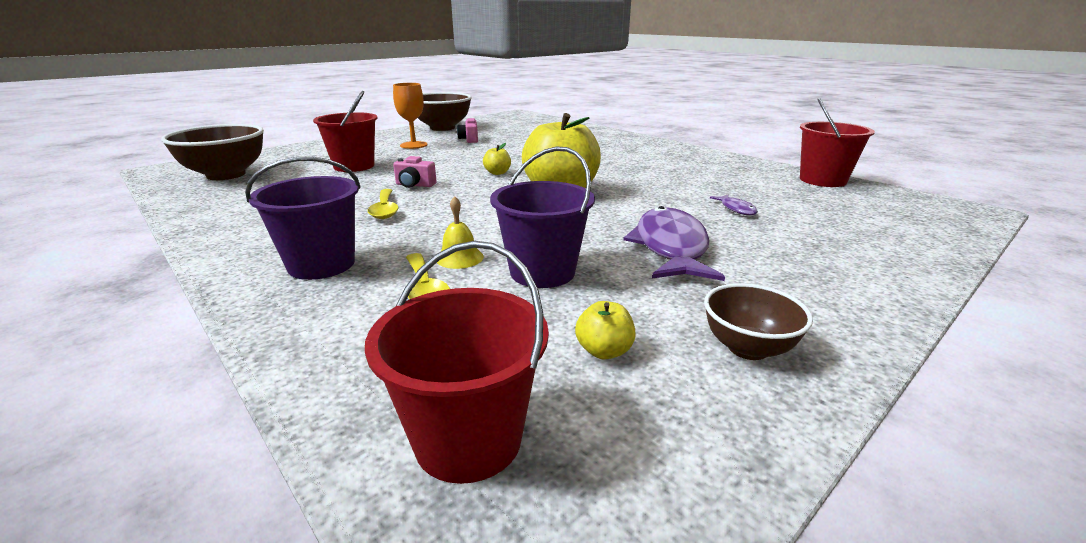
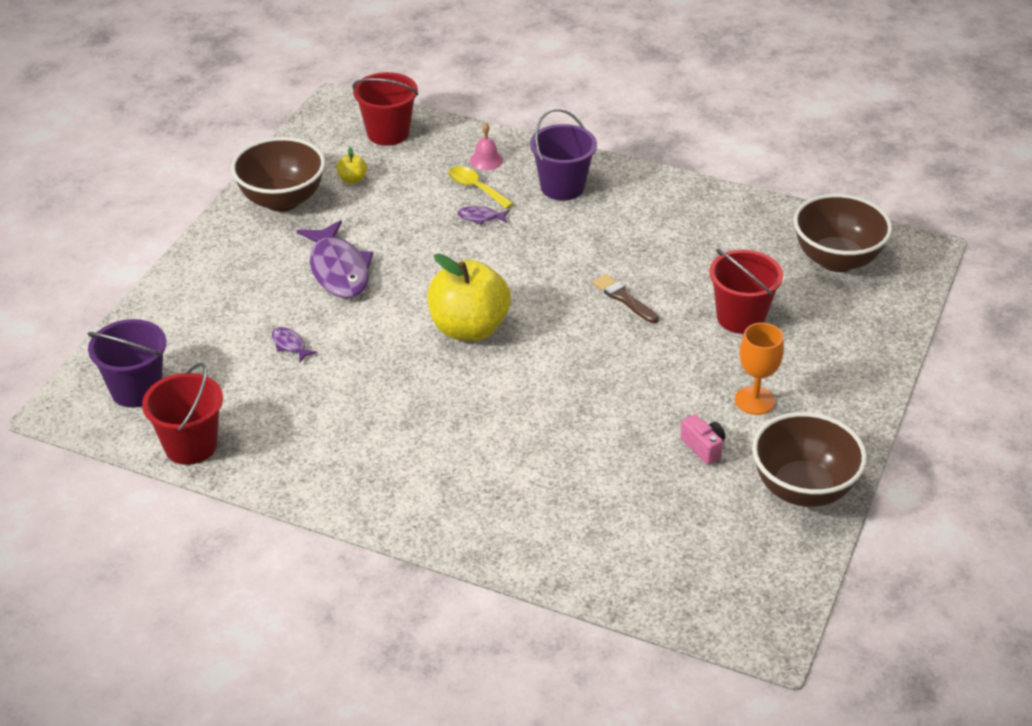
camera: 155 degrees right, 15 degrees up
yellow spoon [368,189,399,219] -> none
pink camera [393,156,437,188] -> brown brush [593,274,659,323]
yellow bell [437,196,484,269] -> purple fish [457,206,509,225]
yellow apple [483,143,511,175] -> none
purple bucket [490,147,595,288] -> purple bucket moved to [88,319,166,408]
brown bowl [704,283,813,360] -> brown bowl [231,137,325,212], size x1.79
none -> pink bell [470,123,503,170]

